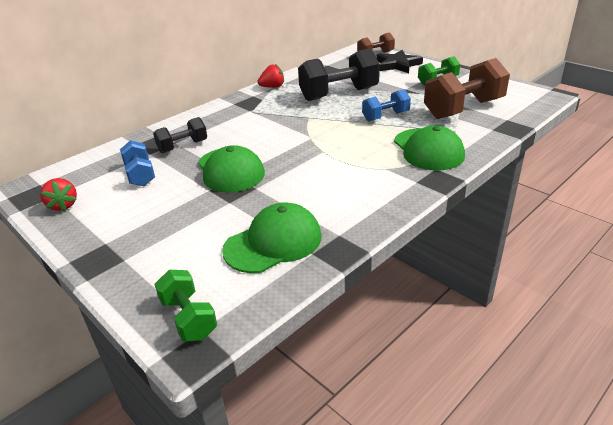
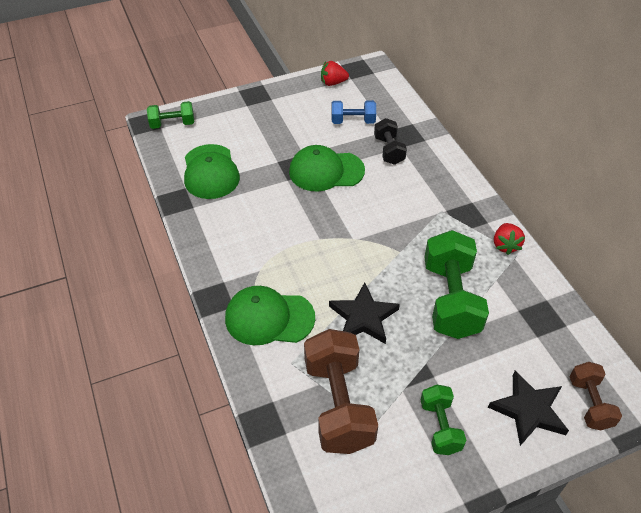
camera: 110 degrees right, 15 degrees up
black dumbbell [298,48,380,101] -> green dumbbell [424,230,489,339]
blue dumbbell [362,89,411,122] -> black star [329,282,400,344]

